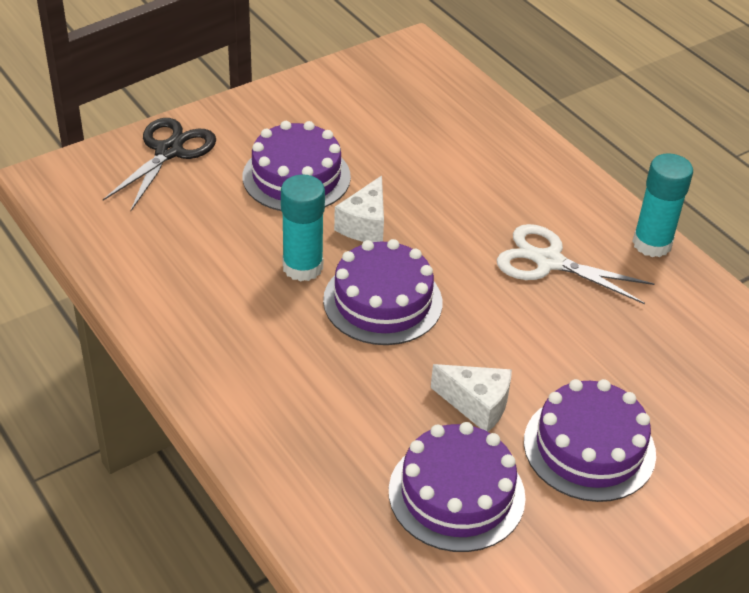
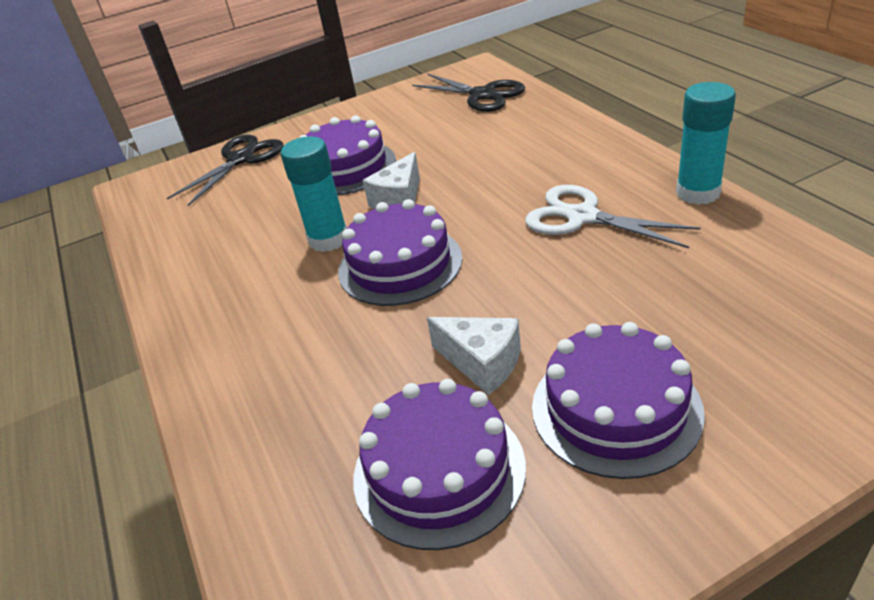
camera: 15 degrees right, 5 degrees down
none -> black scissors [412,74,525,112]

